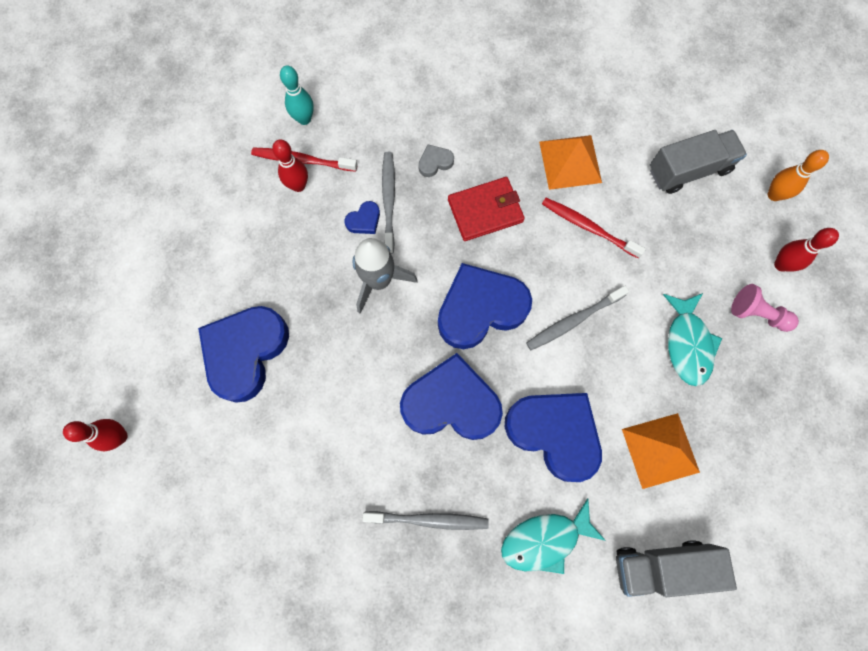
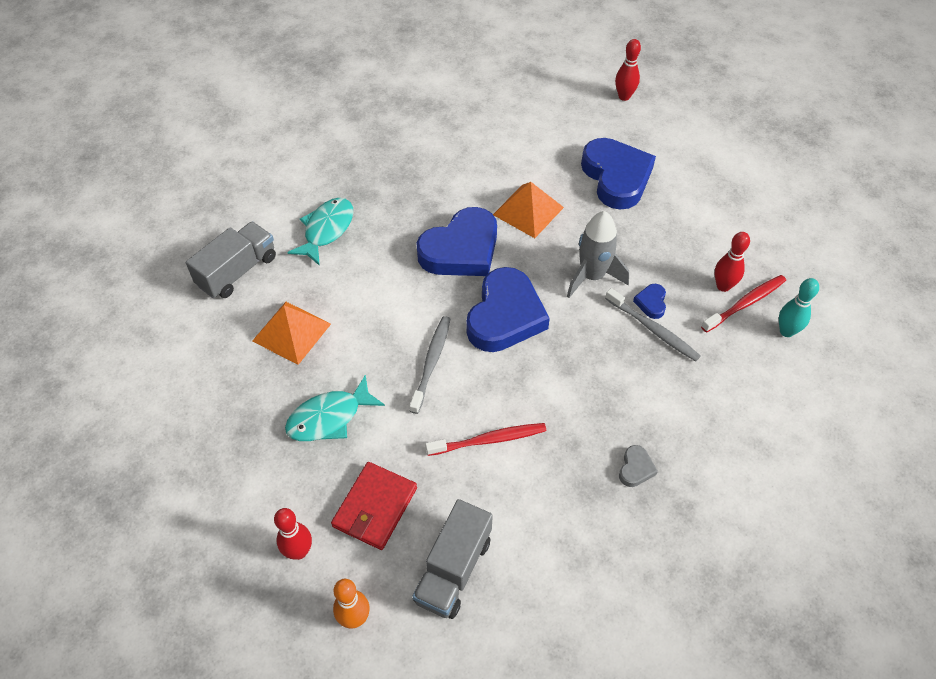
camera: 135 degrees right, 20 degrees down
grey toothbrush [362,511,489,530] -> none
grey heart [418,144,454,177] -> grey heart moved to [619,445,658,487]
red wallet [448,177,525,241] -> red wallet moved to [331,462,417,550]
blue heart [505,393,602,482] -> none
orange pyramid [539,135,602,190] -> orange pyramid moved to [493,182,564,238]
turquoise fish [663,293,722,386] -> turquoise fish turned 75 degrees counterclockwise [285,375,385,441]
pink pawn [731,284,799,332] -> none

